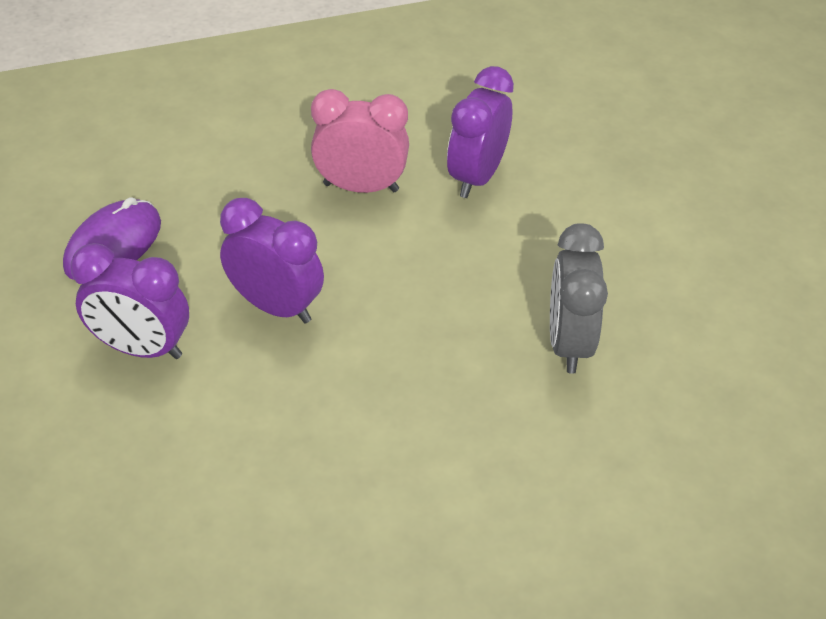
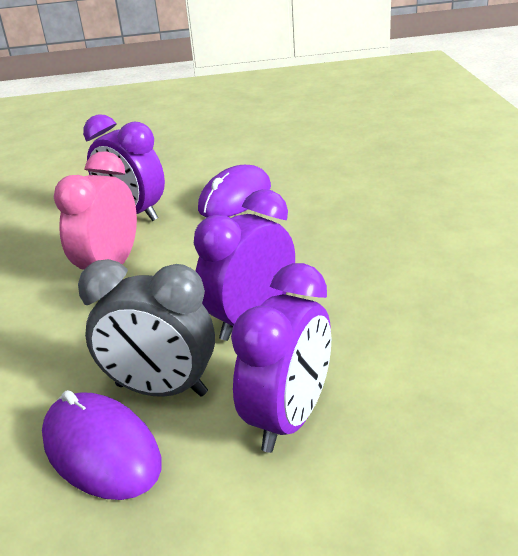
camera: 75 degrees left, 15 degrees down
grey clock [550,223,608,374] -> grey clock moved to [78,259,215,397]
none -> purple mouse [198,165,271,218]

